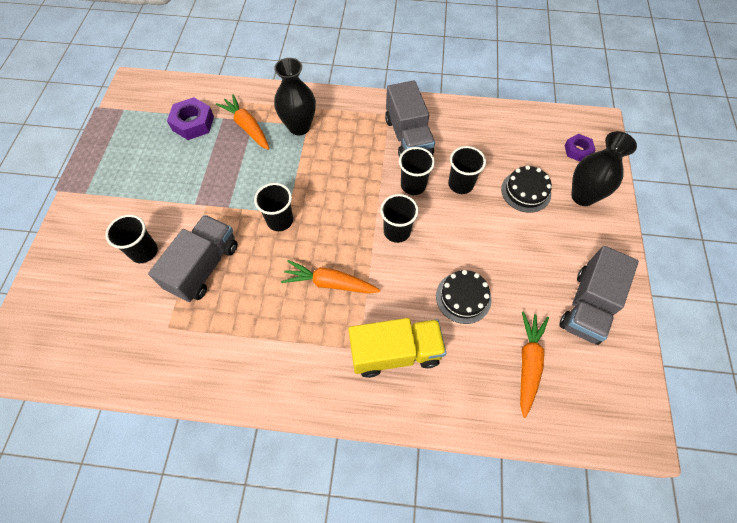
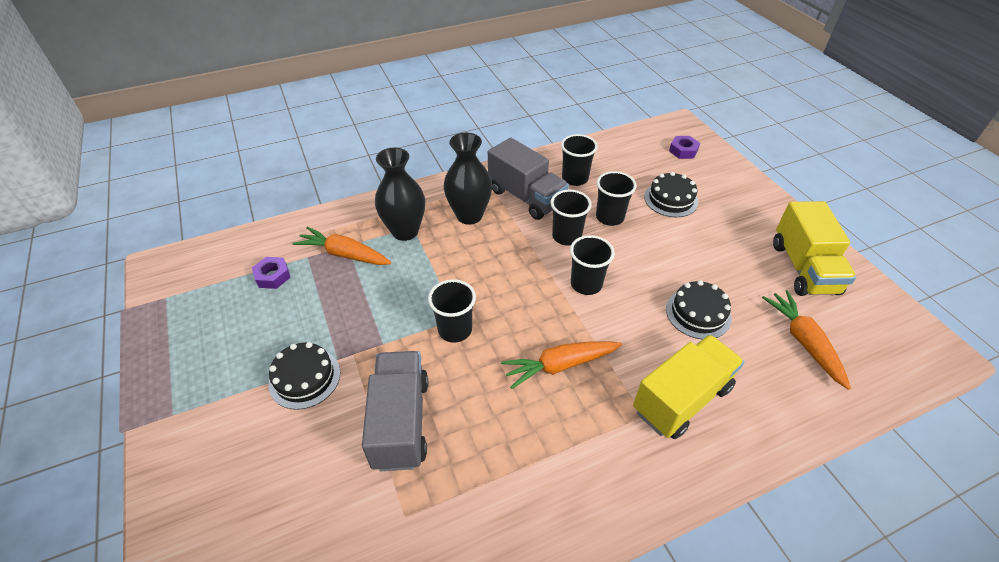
camera: 30 degrees left, 15 degrees down
black cup [105,214,158,263] -> black cup moved to [561,134,598,186]
purple nut [167,97,214,140] -> purple nut [252,257,291,289], size x0.64
grey truck [559,246,639,345] -> yellow truck [773,201,856,296]
black vase [571,131,637,206] -> black vase moved to [444,133,492,225]
none -> black cake [269,342,340,410]

